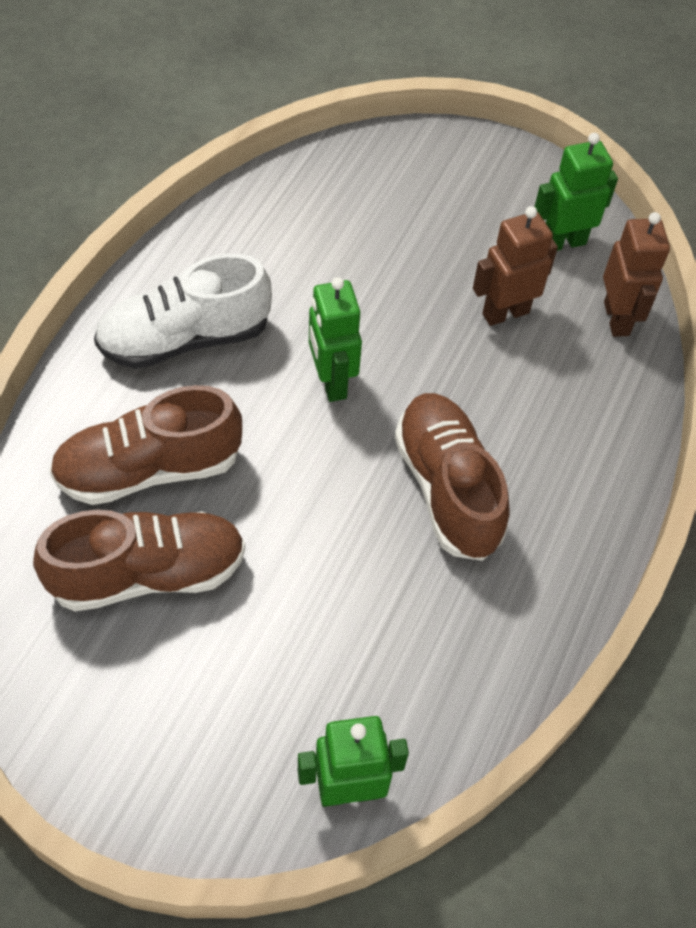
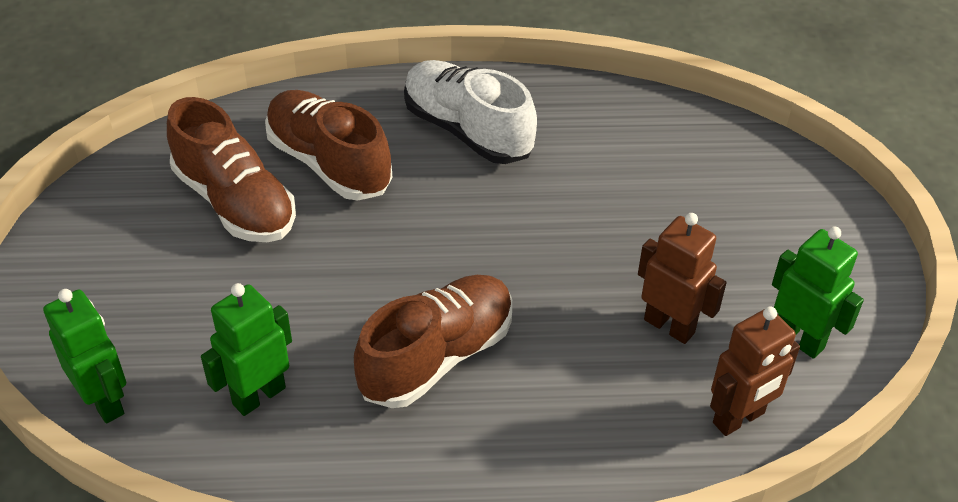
camera: 65 degrees right, 10 degrees down
green robot [309,277,362,402] -> green robot moved to [201,283,292,416]

